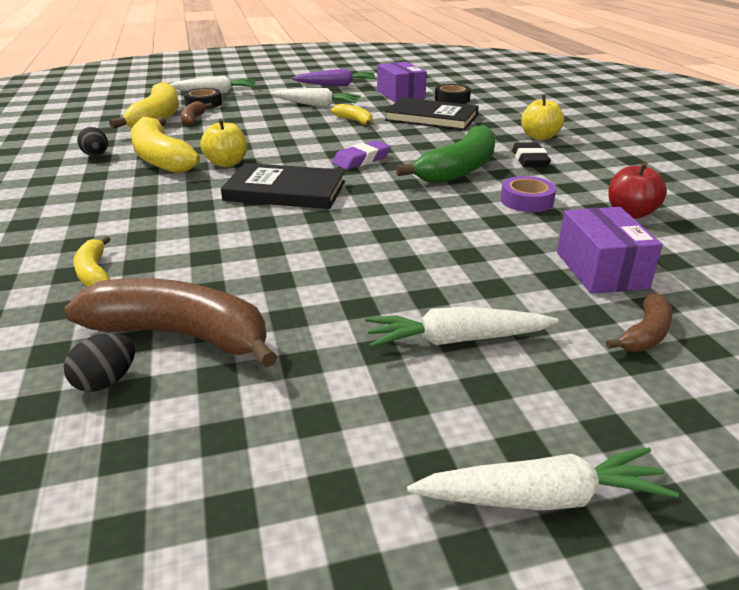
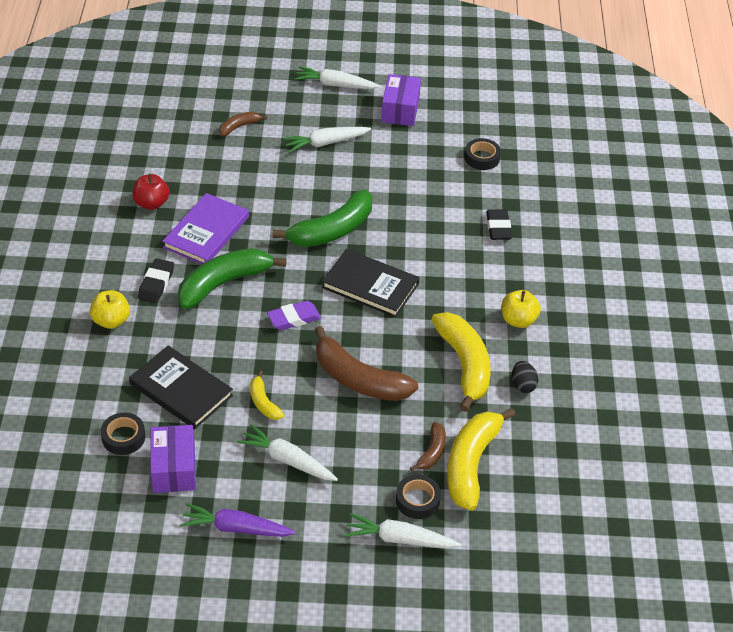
camera: 165 degrees left, 15 degrees up
black egg [64,333,135,392] -> black tape [465,138,501,170]
brown banana [65,278,278,368] -> brown banana moved to [315,326,418,401]
yellow banana [73,236,110,287] -> black eraser [486,209,512,240]
yellow apple [200,118,247,167] -> yellow apple moved to [501,290,541,328]
white carrot [365,307,559,348] -> white carrot turned 150 degrees clockwise [283,127,371,153]
purple tape [501,176,556,212] -> purple book [162,193,249,264]
purple box [557,207,663,294] -> purple box moved to [381,74,421,126]
none -> green banana [273,189,373,247]

